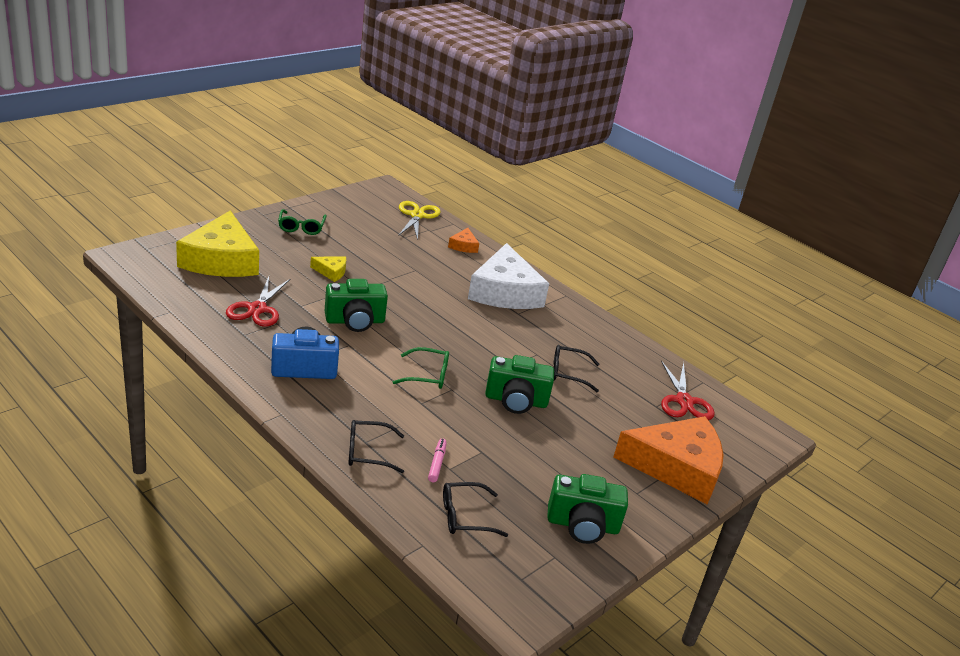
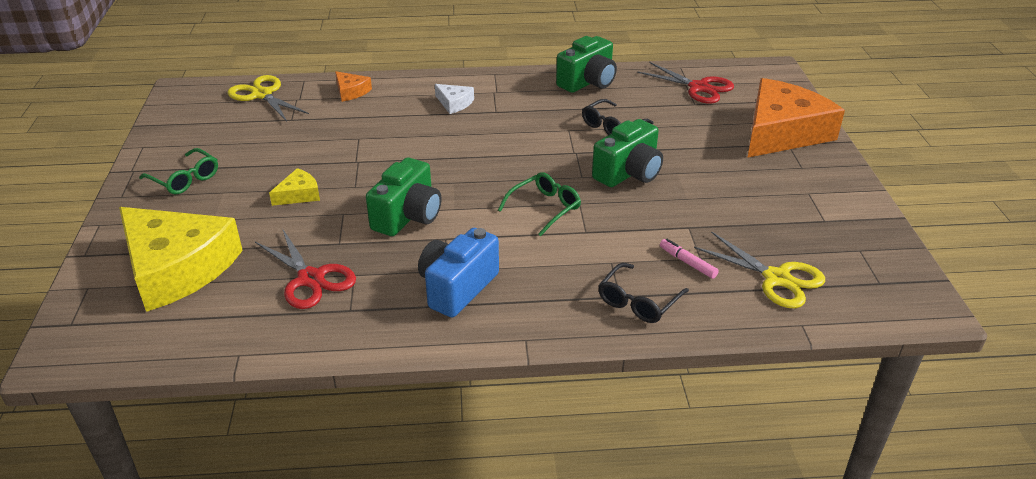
camera: 45 degrees left, 5 degrees up
black glasses [443,482,508,537] -> yellow scissors [694,231,825,308]
white cheese [468,243,549,309] -> white cheese [435,84,474,114], size x0.42
green camera [547,474,628,544] -> green camera moved to [556,36,617,93]

